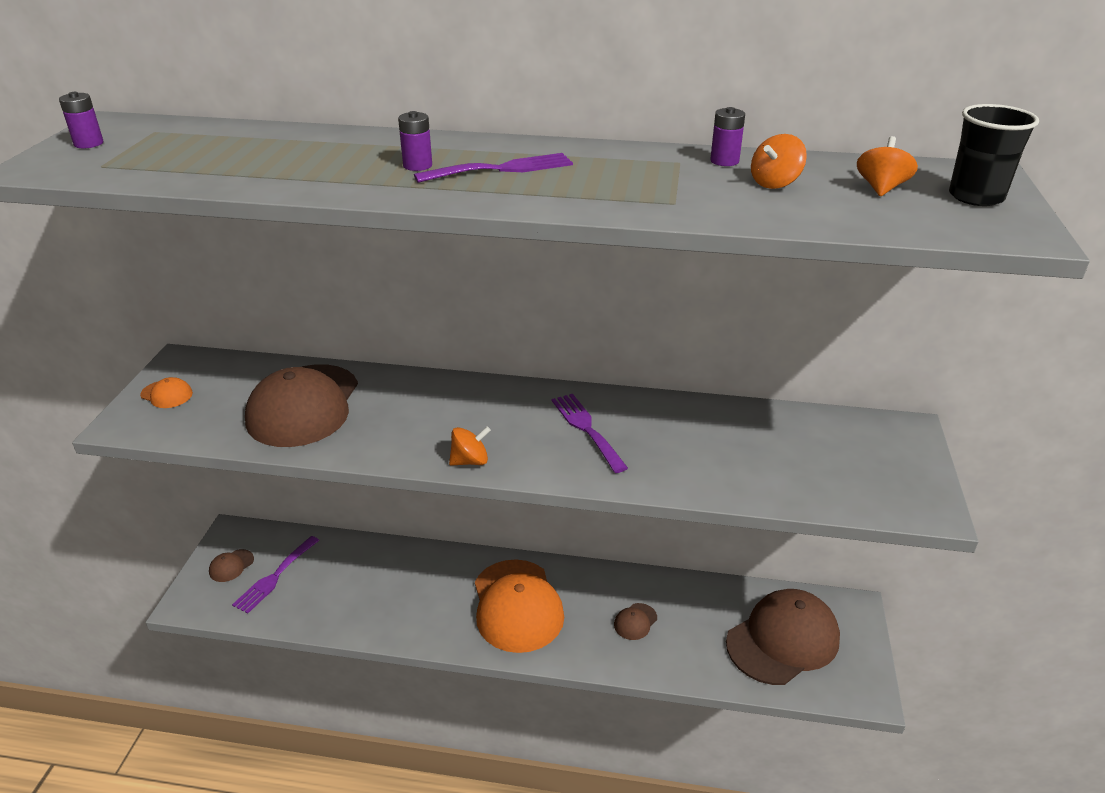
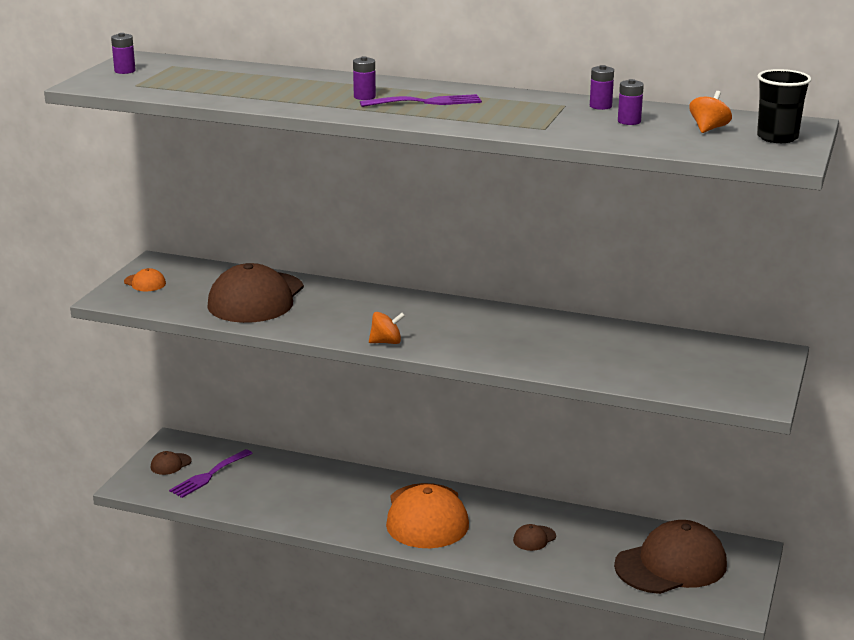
camera: 10 degrees right, 10 degrees down
purple fork [552,394,628,473] -> none
orange spinning top [751,134,807,189] -> purple battery [618,79,644,125]

